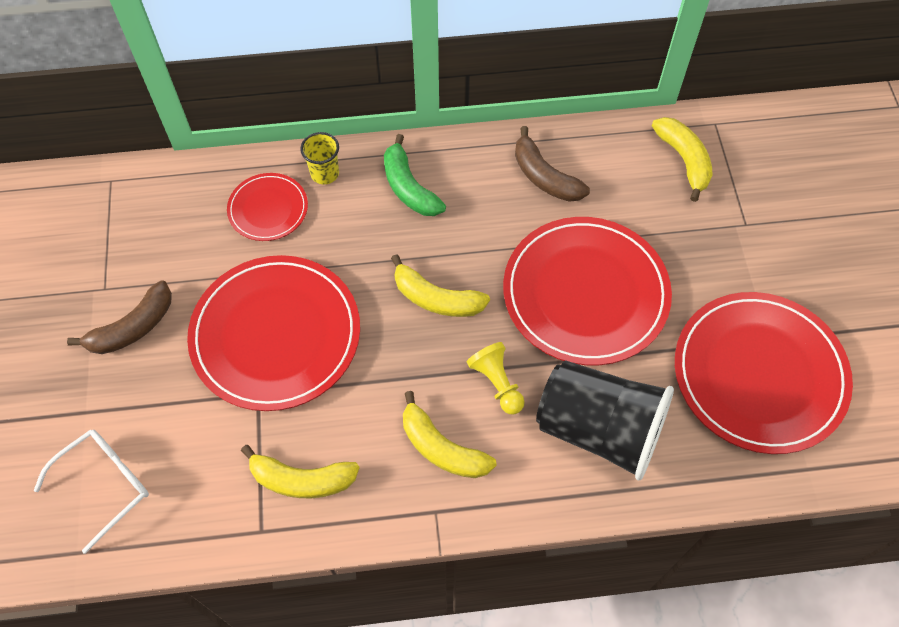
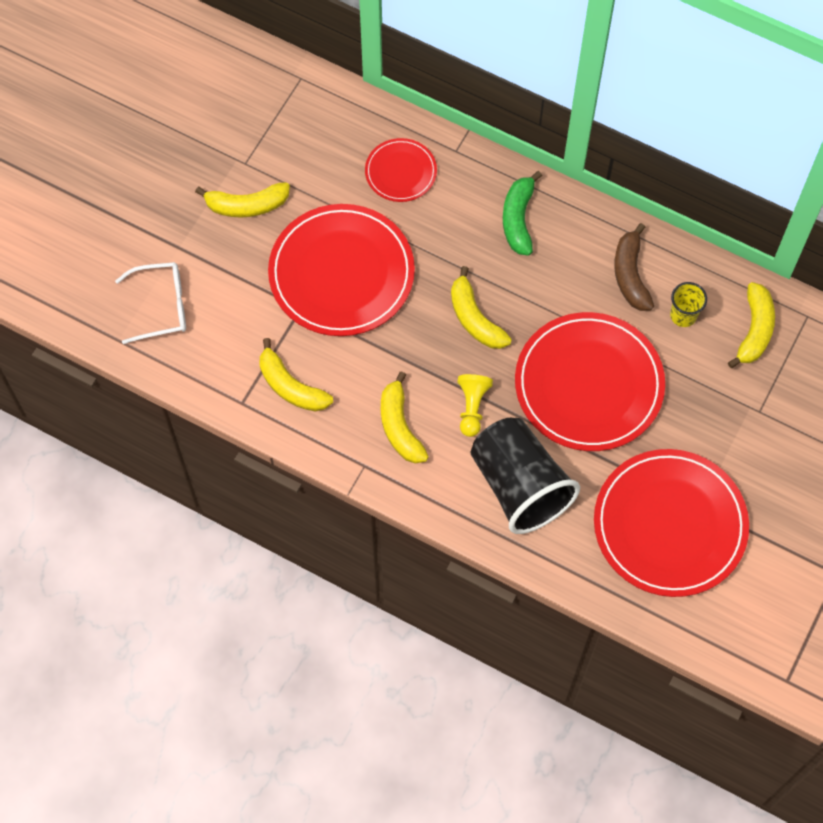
camera: 35 degrees right, 5 degrees up
brown banana [67,280,172,354] -> yellow banana [195,182,290,217]
yellow cup [300,132,339,184] -> yellow cup moved to [670,282,707,327]

